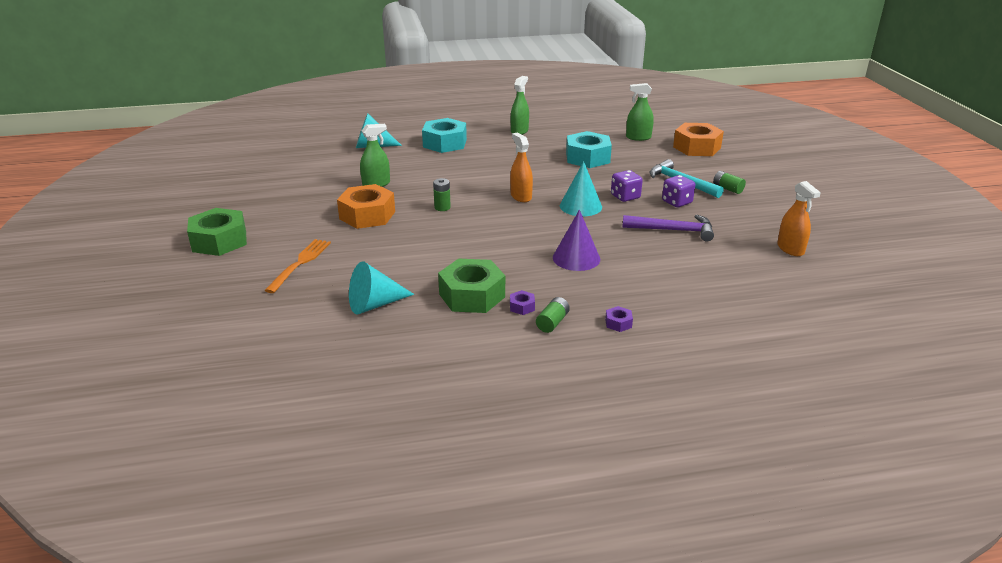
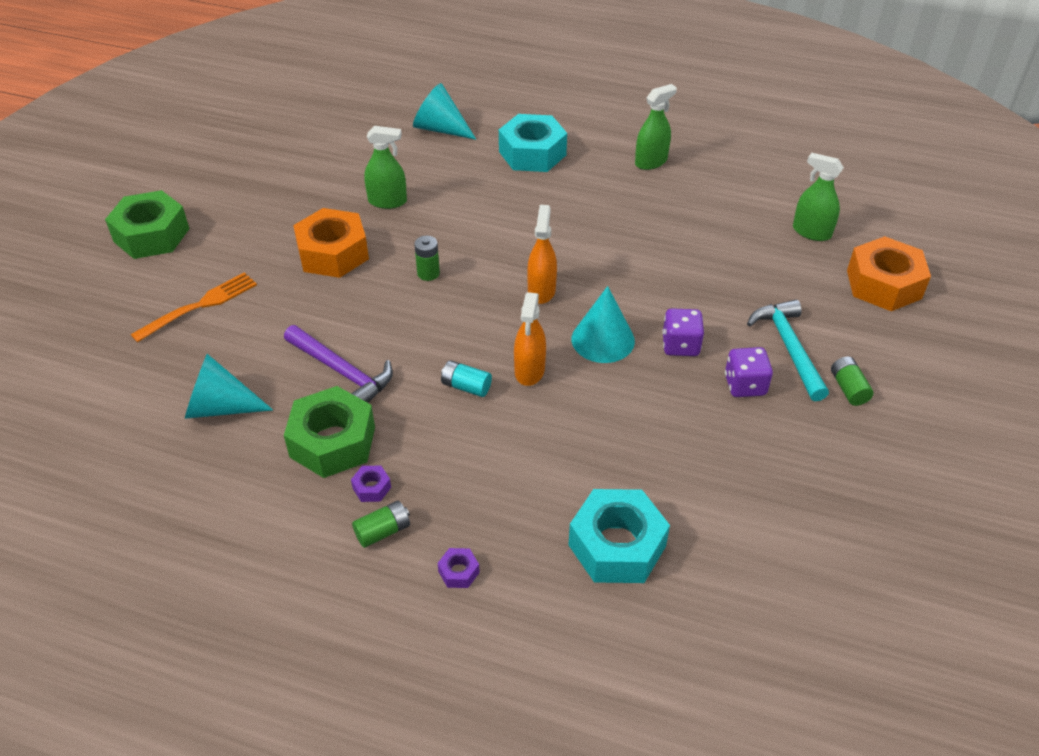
camera: 30 degrees right, 15 degrees up
purple cone [553,210,600,271] -> none
turquoise nut [566,131,612,168] -> turquoise nut moved to [568,489,670,583]
purple hammer [622,215,714,241] -> purple hammer moved to [284,325,393,403]
orange spray bottle [777,181,821,256] -> orange spray bottle moved to [514,292,546,386]
none -> turquoise battery [441,360,492,397]

